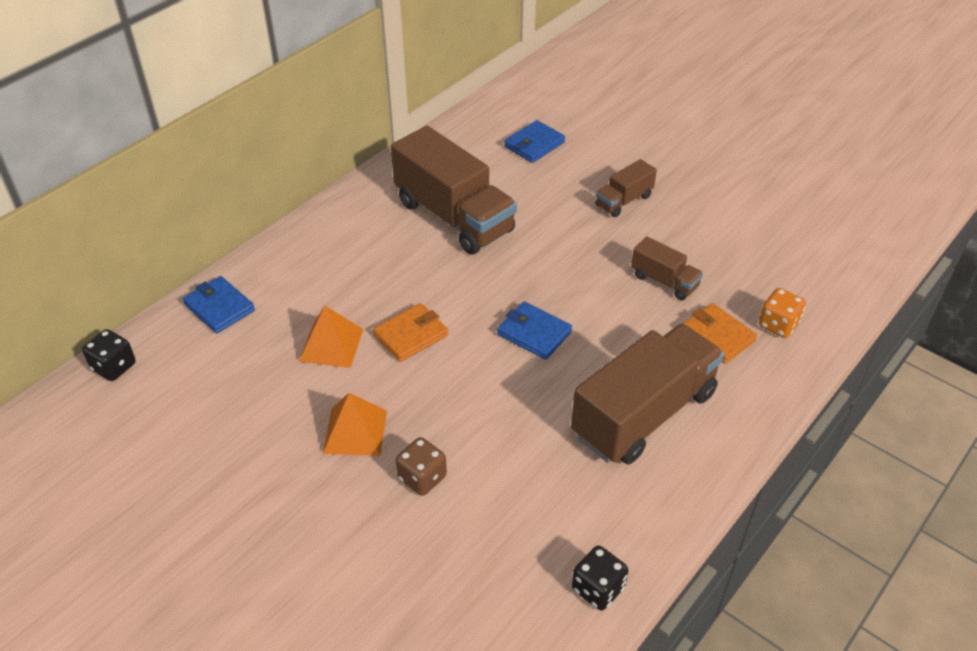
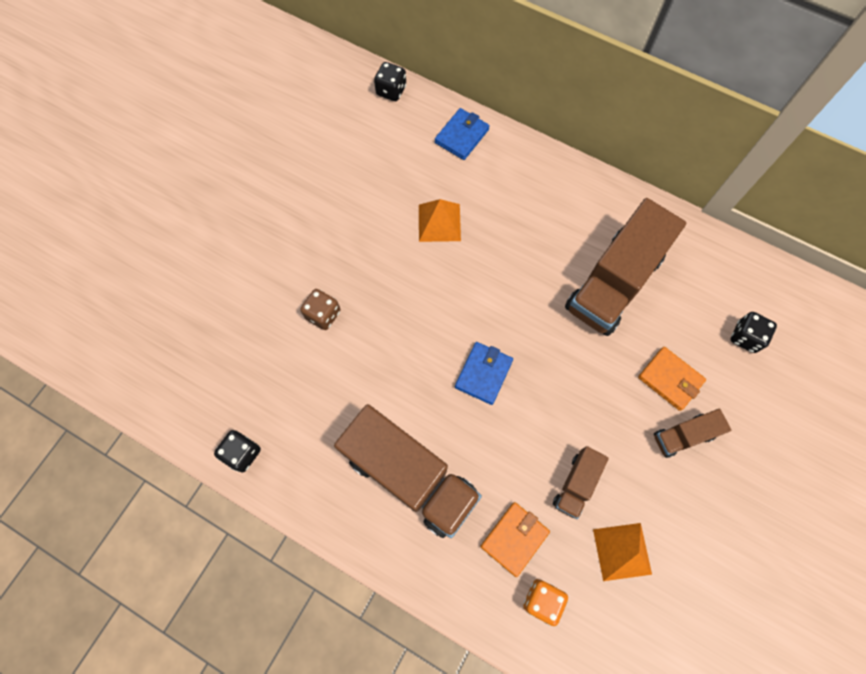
camera: 80 degrees right, 25 degrees up
orange pyramid [323,393,387,456] -> orange pyramid moved to [593,523,652,581]
orange wallet [373,303,448,362] -> orange wallet moved to [638,347,706,411]
blue wallet [504,120,565,163] -> black dice [731,312,777,353]
brown truck [595,159,657,217] -> brown truck turned 60 degrees counterclockwise [654,409,731,458]

